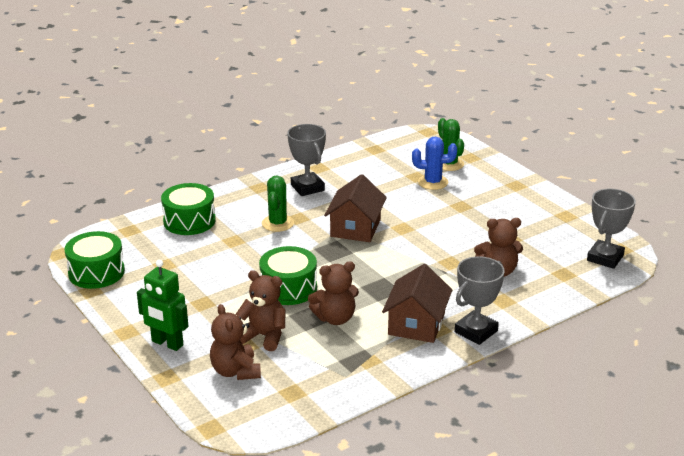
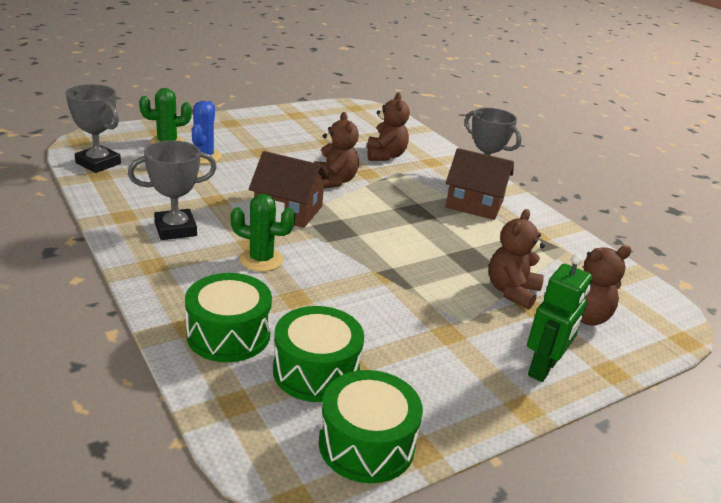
camera: 90 degrees left, 0 degrees up
green drum [259,246,317,305] -> green drum moved to [273,306,364,402]
brown teddy bear [308,261,359,325] -> brown teddy bear moved to [314,112,359,189]
grey trophy [587,189,636,269] -> grey trophy moved to [66,84,121,173]

